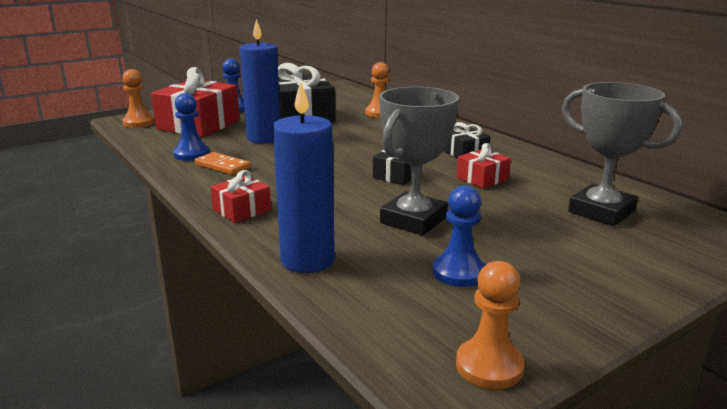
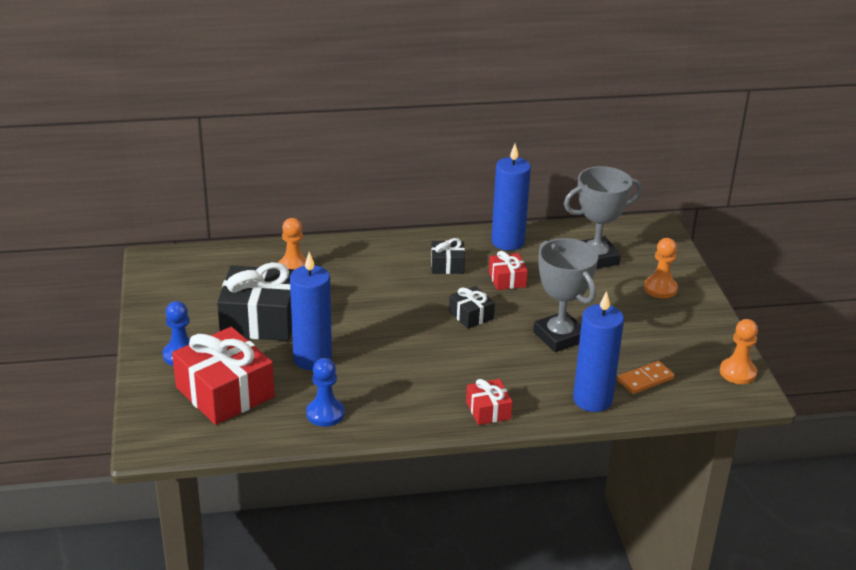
camera: 65 degrees left, 10 degrees up
orange pawn [122,69,155,128] -> orange pawn moved to [644,238,678,298]
orange domino [195,152,251,175] -> orange domino moved to [618,361,674,394]
blue pawn [433,185,485,287] -> none
none -> blue candle [491,144,531,250]

